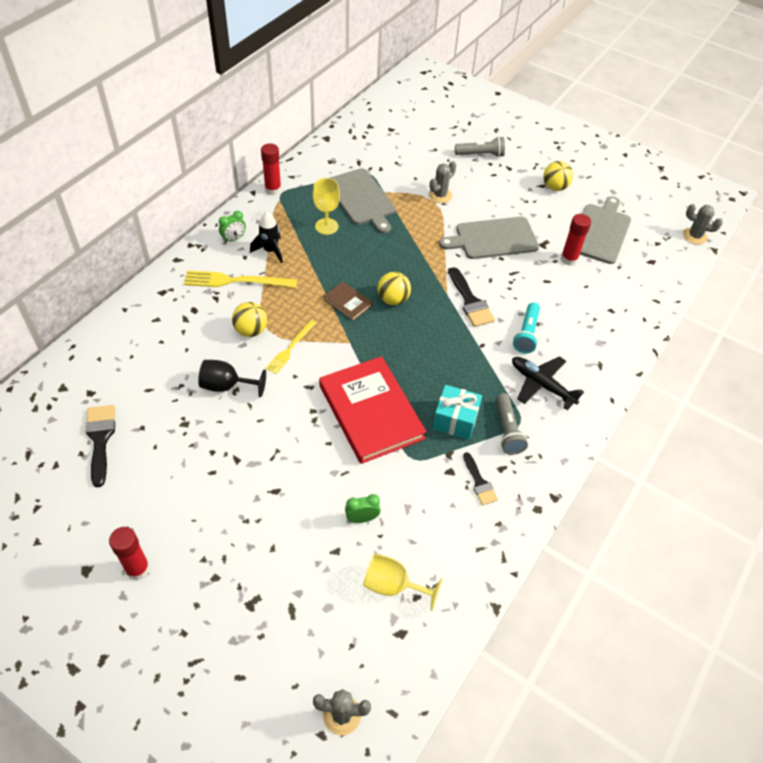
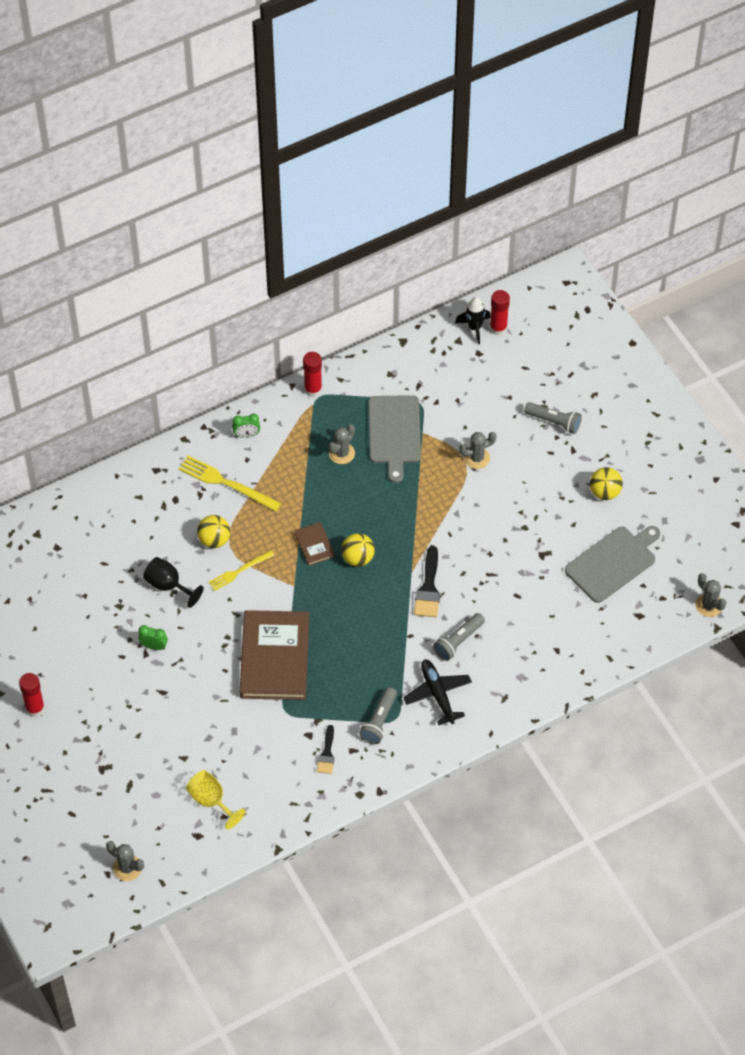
camera: 30 degrees right, 5 degrees up
black brush [85,405,115,488] -> none
black rocket [250,212,283,263] -> black rocket moved to [455,297,490,345]
yellow goblet [313,178,340,235] -> grey cactus [328,424,355,464]
red book [319,356,427,464] -> brown book [240,610,309,700]
green clock [345,494,381,523] -> green clock moved to [138,625,168,650]
turquoise gift [433,385,482,440] -> none
grey cutting board [439,217,539,259] -> none
turquoise flashlight [513,302,540,353] -> grey flashlight [433,613,485,661]
red glue stick [561,214,591,266] -> red glue stick moved to [490,290,510,335]

